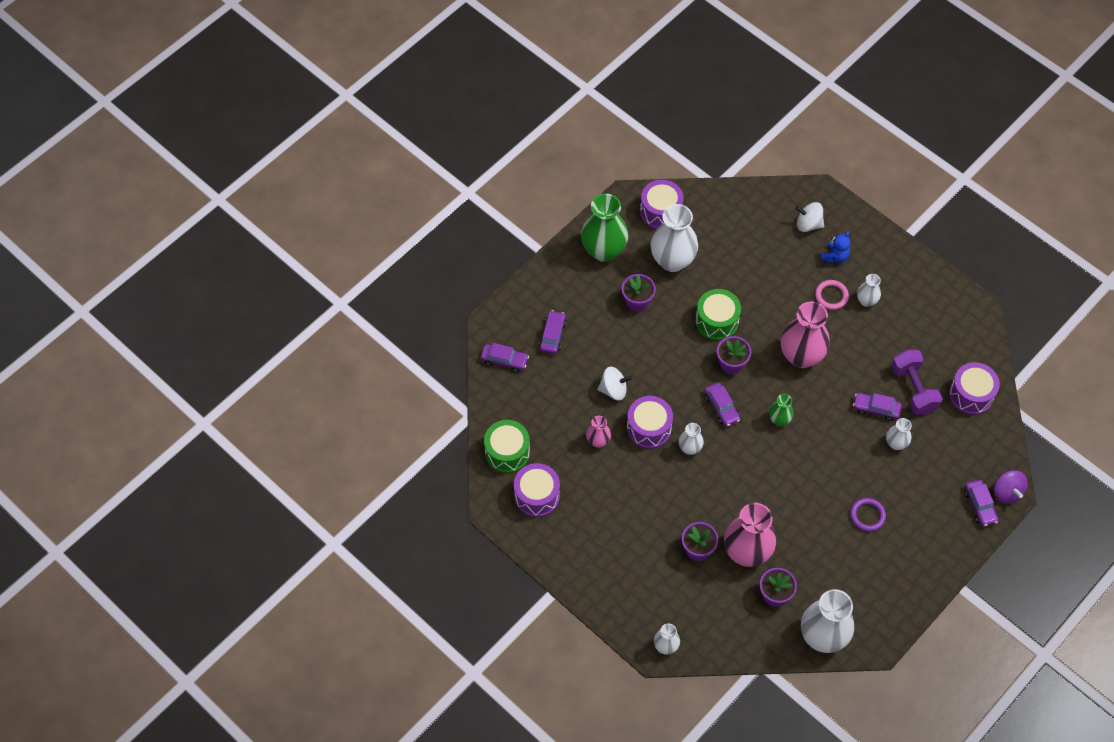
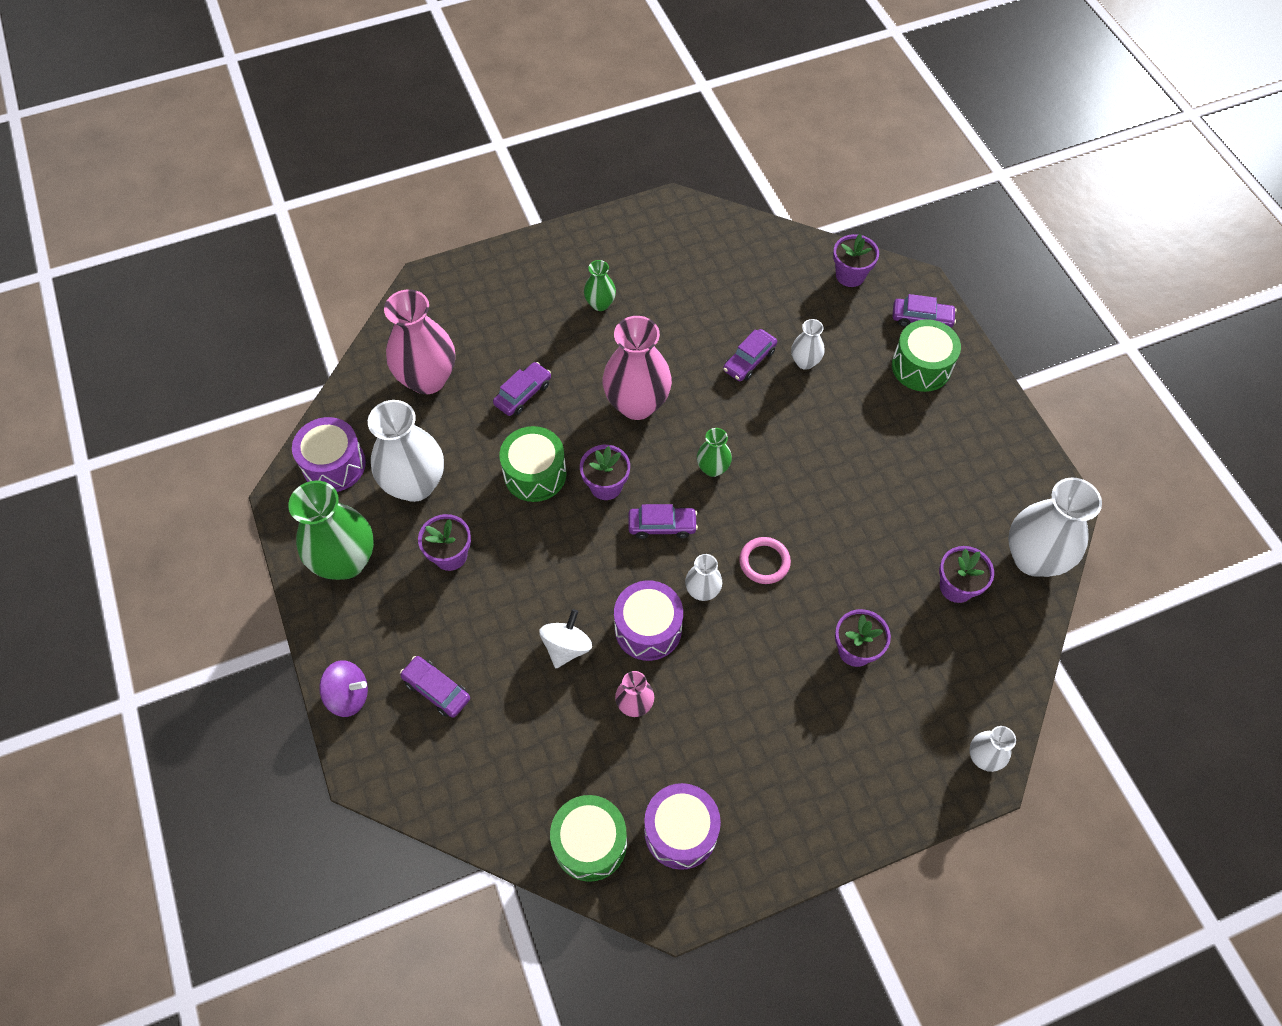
camera: 65 degrees left, 0 degrees up
purple car [481,343,529,372] -> purple car moved to [493,362,551,416]
pink vase [724,503,776,567] -> pink vase moved to [384,289,455,394]
white spinning top [795,202,824,232] -> none
pink ring [815,280,849,310] -> pink ring moved to [739,537,791,584]
blue teddy bear [821,231,851,264] -> none
purple ring [850,498,886,531] -> none
white vase [857,274,881,307] -> green vase [584,260,616,311]
purple dumbbell [891,350,943,415] -> none
purple drum [949,362,1000,415] -> none
purple spinning top [994,470,1028,504] -> purple spinning top moved to [319,660,368,717]
none -> purple flower pot [833,234,879,287]
none -> green drum [892,319,961,392]

